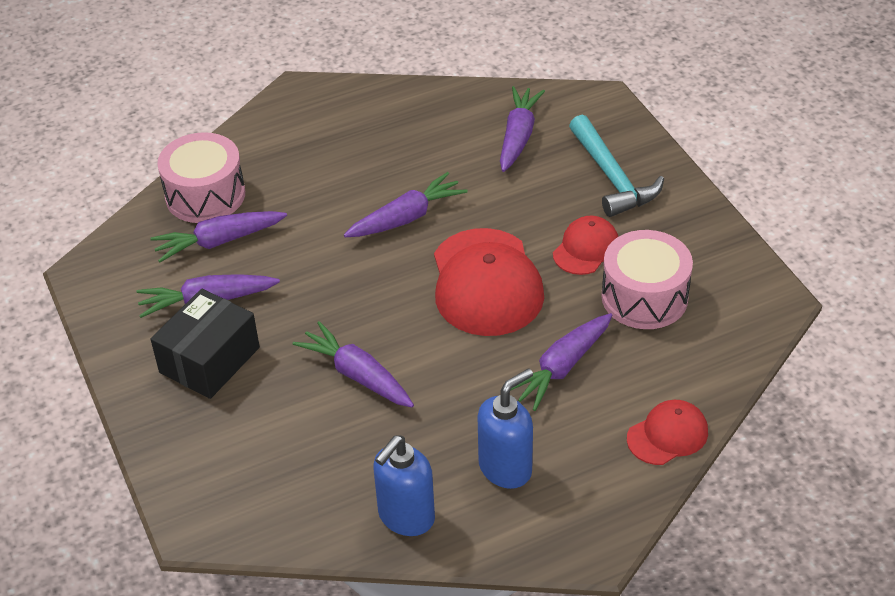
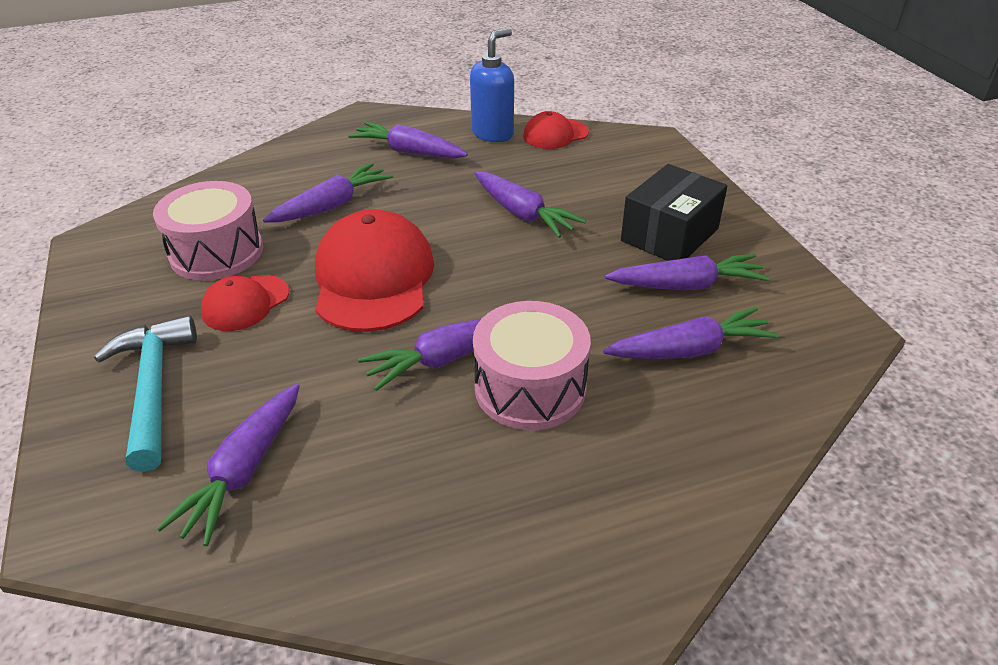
camera: 175 degrees left, 5 degrees down
pink drum [157,132,245,223] -> pink drum moved to [473,301,591,430]
blue soap dispenser [477,368,533,489] -> purple carrot [348,121,468,159]
red cap [627,400,708,465] -> red cap moved to [523,111,589,149]

